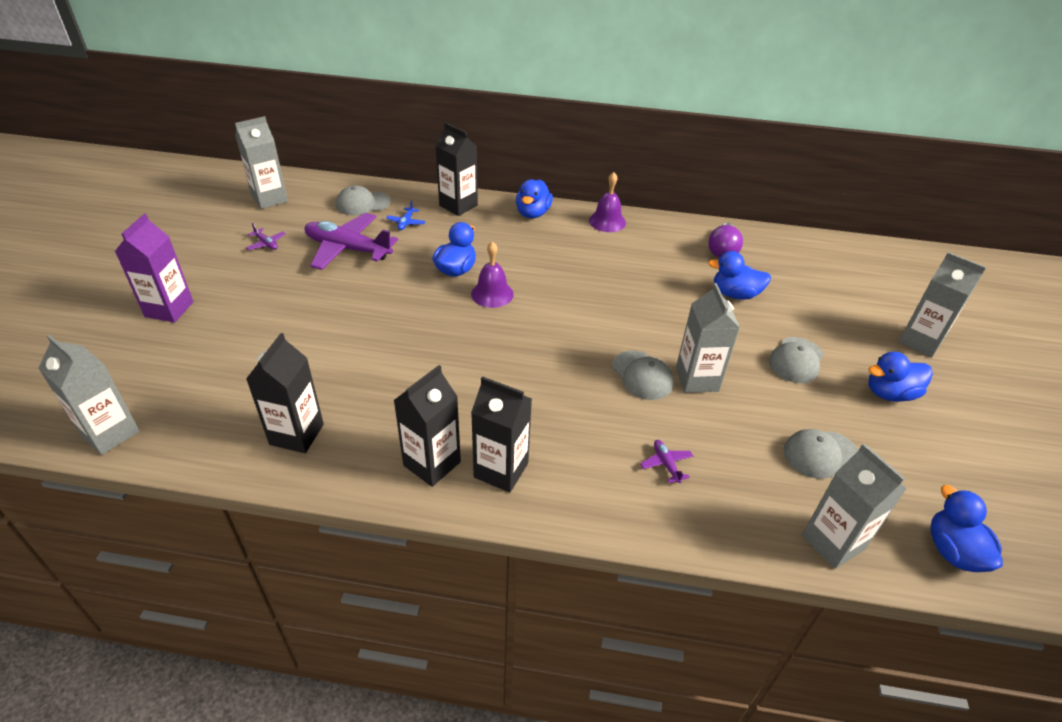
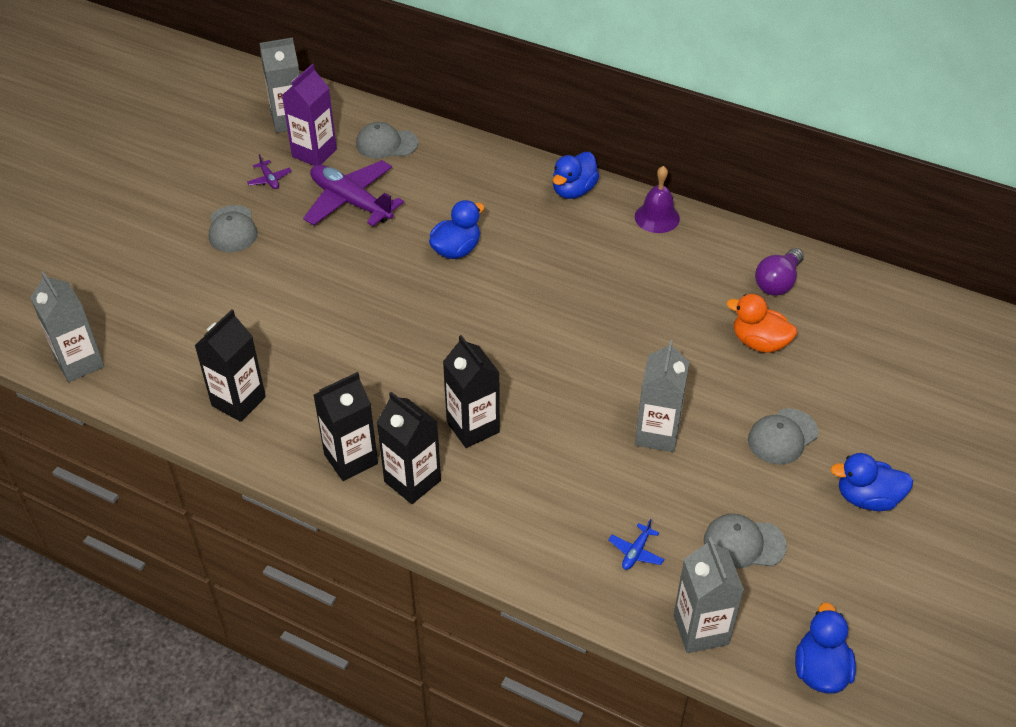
camera: 20 degrees right, 5 degrees up
purple carton [115,214,194,323] -> purple carton moved to [282,64,337,166]
blue plane [386,201,425,230] -> blue plane moved to [609,519,664,570]
black carton [435,122,478,216] -> black carton moved to [443,335,500,448]
purple bell [471,242,514,308] -> none
grey cap [612,350,674,400] -> grey cap moved to [209,205,258,252]
purple plane [640,440,693,483] -> none
blue duck [708,251,771,300] -> orange duck [726,294,797,353]
grey carton [899,252,986,357] -> none

